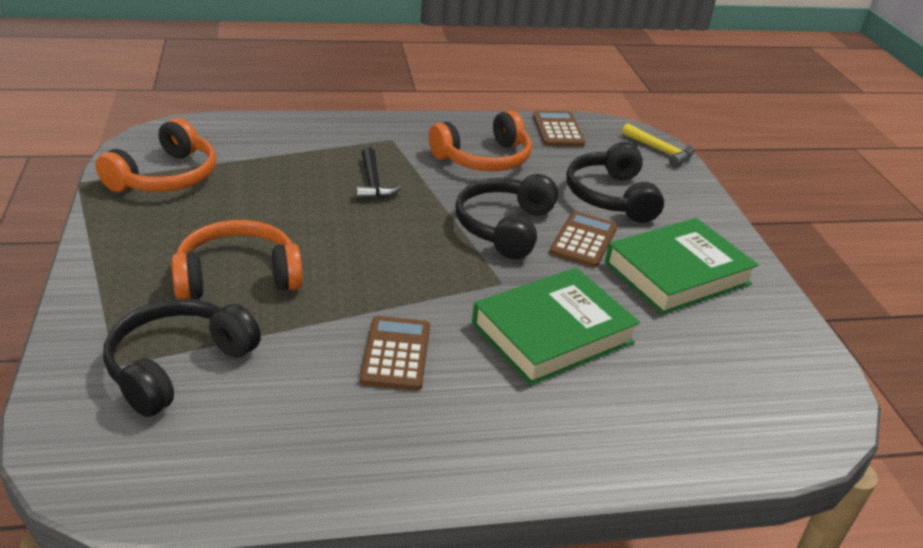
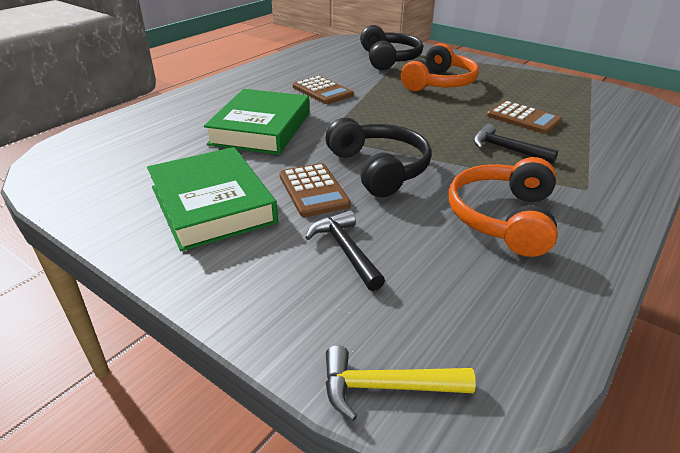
camera: 140 degrees right, 0 degrees up
orange headphones [95,118,216,192] -> none
brown calculator [533,111,585,147] -> brown calculator moved to [487,101,562,134]
black headphones [566,142,664,223] -> black hammer [305,210,385,291]
green book [605,218,759,315] -> green book turned 45 degrees counterclockwise [147,147,278,251]

